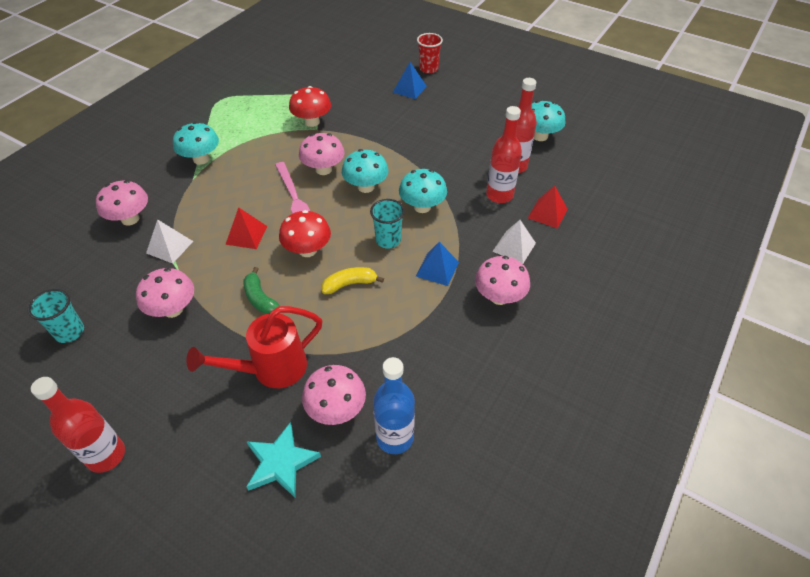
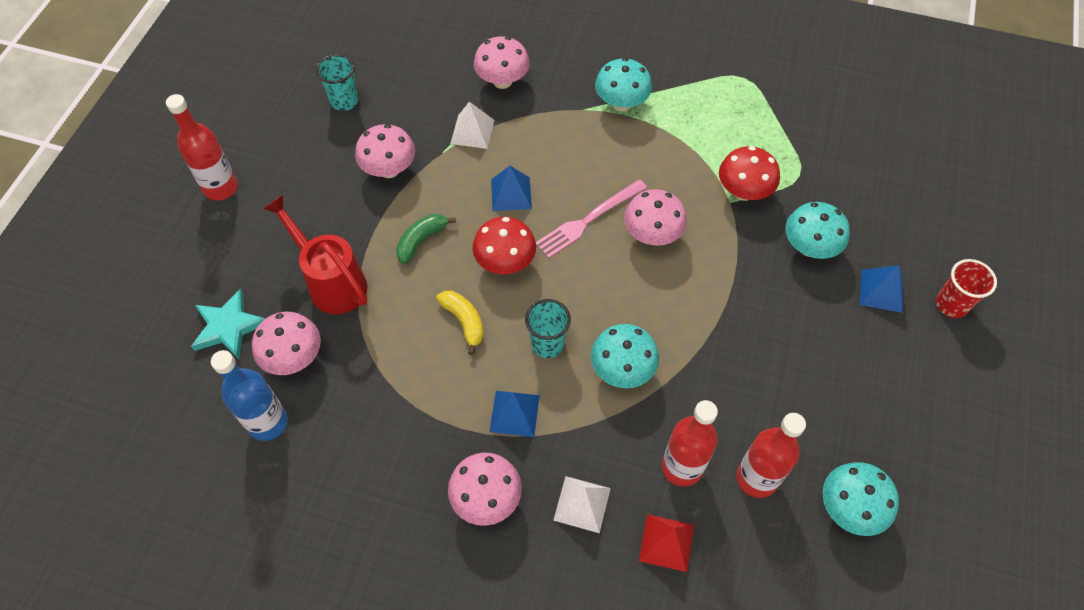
camera: 75 degrees right, 10 degrees up
red pyramid [225,207,267,249] -> blue pyramid [491,166,532,211]
turquoise mushroom [342,149,389,193] -> turquoise mushroom moved to [786,202,850,259]

